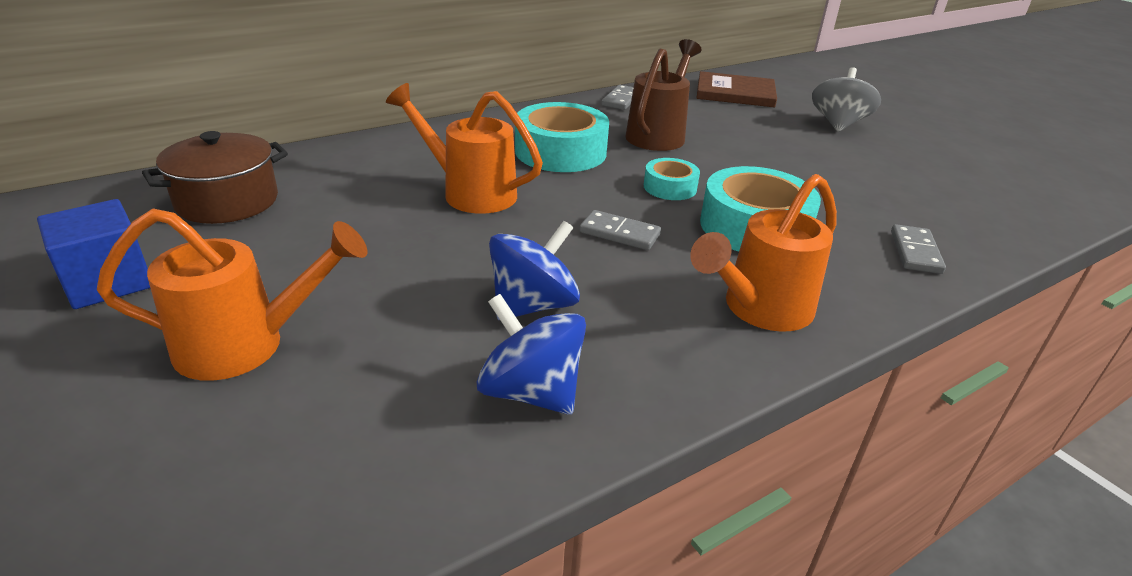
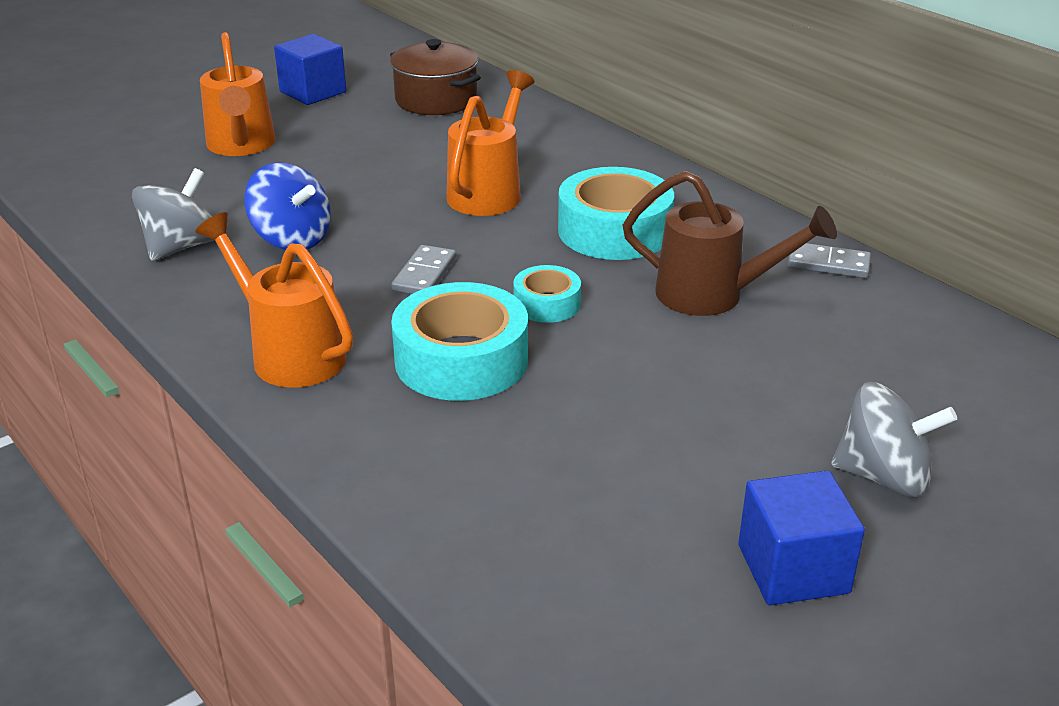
camera: 85 degrees right, 0 degrees up
blue spinning top [477,294,586,415] -> grey spinning top [132,168,214,261]
brown book [697,71,777,107] -> none
grey domino [891,224,946,274] -> none
none -> blue cube [738,470,865,605]

